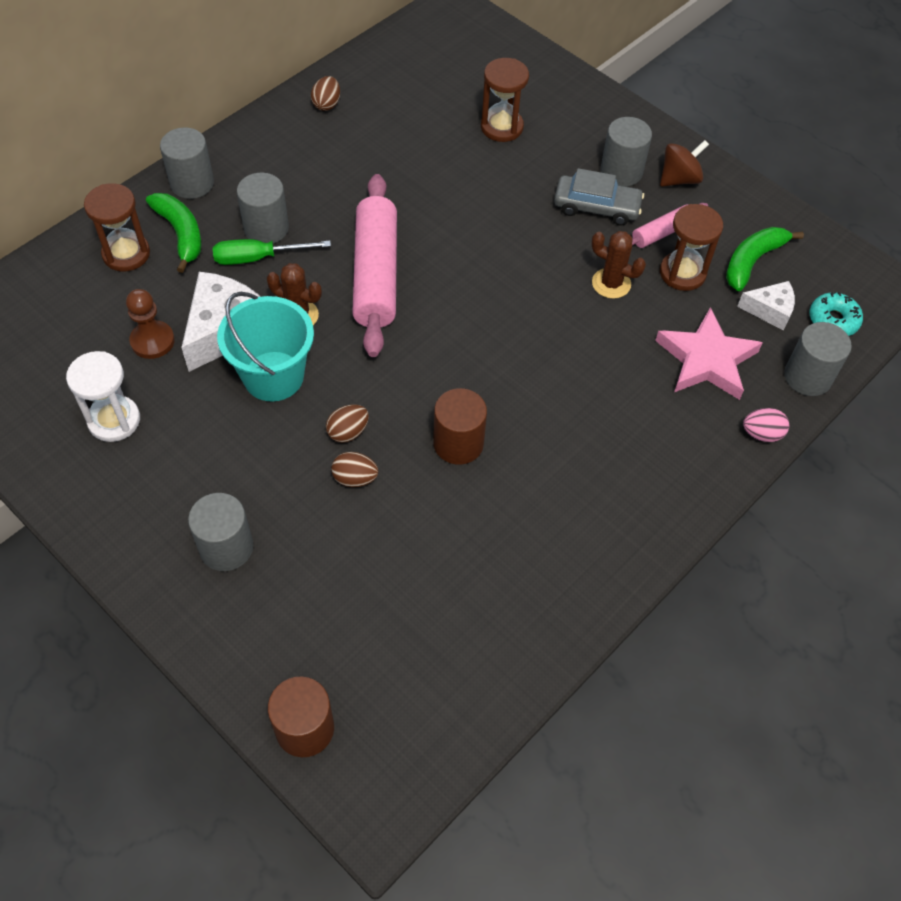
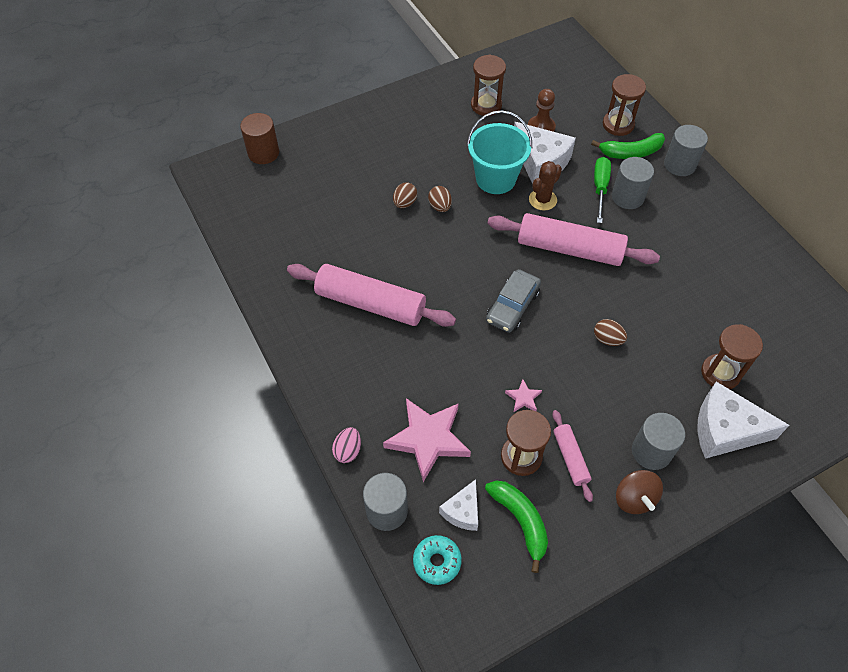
camera: 110 degrees right, 0 degrees up
white hourglass [66,351,140,442] -> brown hourglass [471,55,506,116]
grey cylinder [188,493,253,571] -> none
brown egg [311,76,340,111] -> brown egg moved to [594,319,627,346]
brown cylinder [433,388,487,465] -> none
grey car [554,168,644,225] -> grey car moved to [486,269,541,333]
brown cactus [591,231,646,299] -> pink star [505,380,542,412]
none -> pink rolling pin [287,264,456,327]
none -> white cheese [698,382,790,459]

